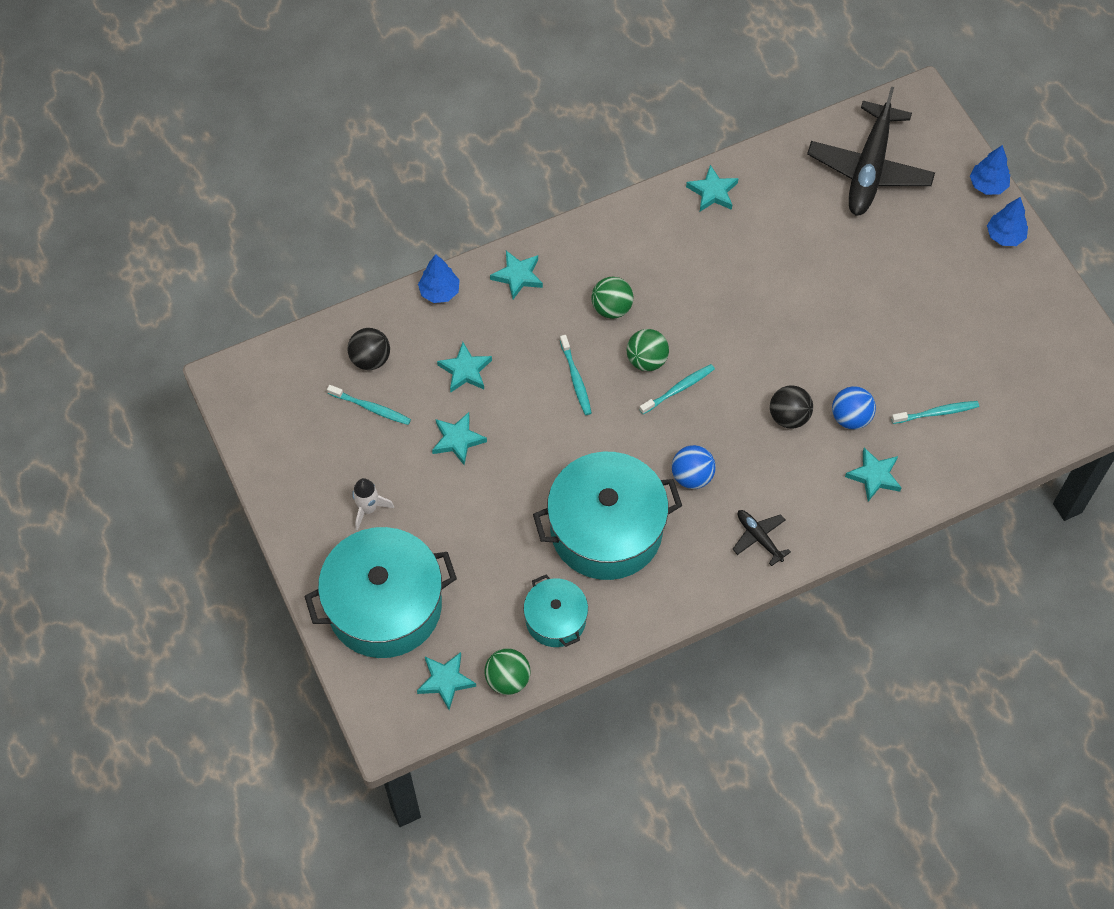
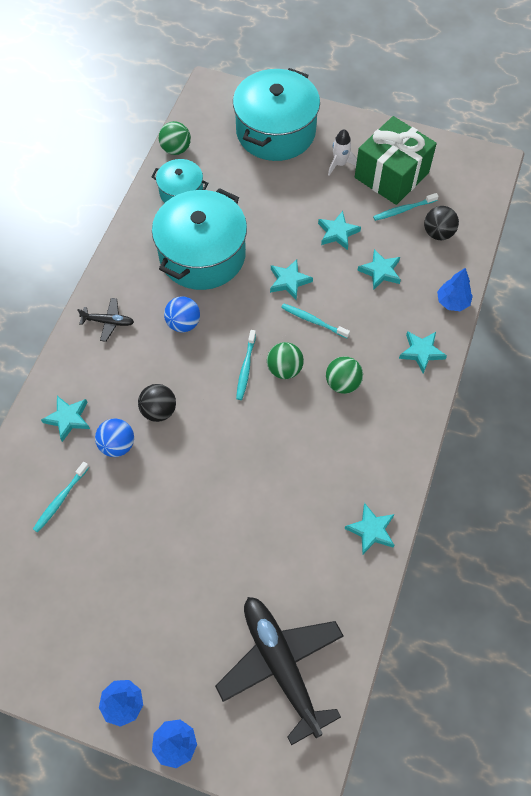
camera: 135 degrees right, 0 degrees up
turquoise star [417,652,476,710] -> turquoise star moved to [270,259,313,300]
none -> green gift [355,116,437,205]

